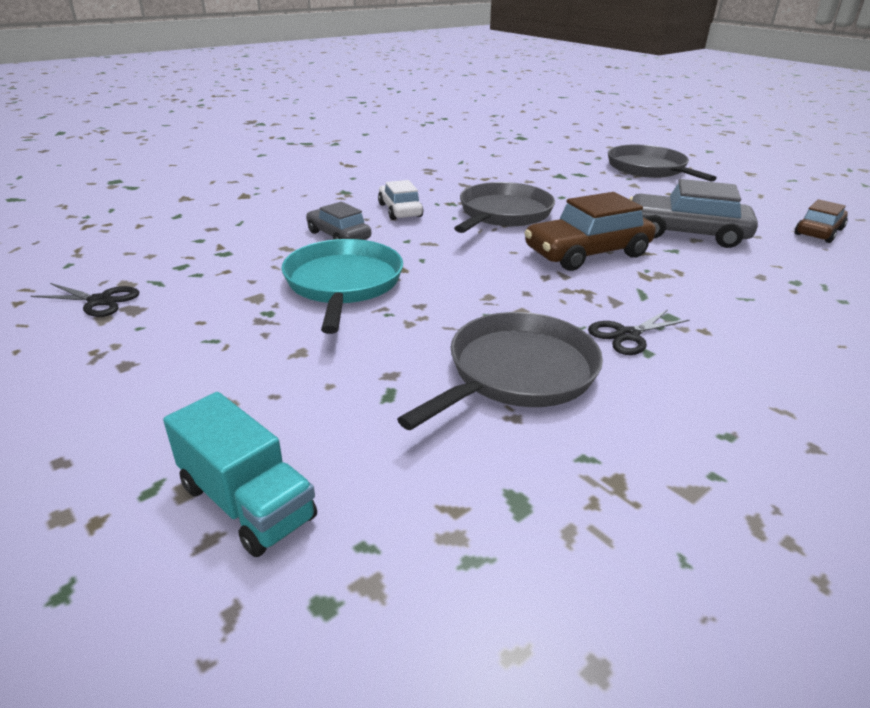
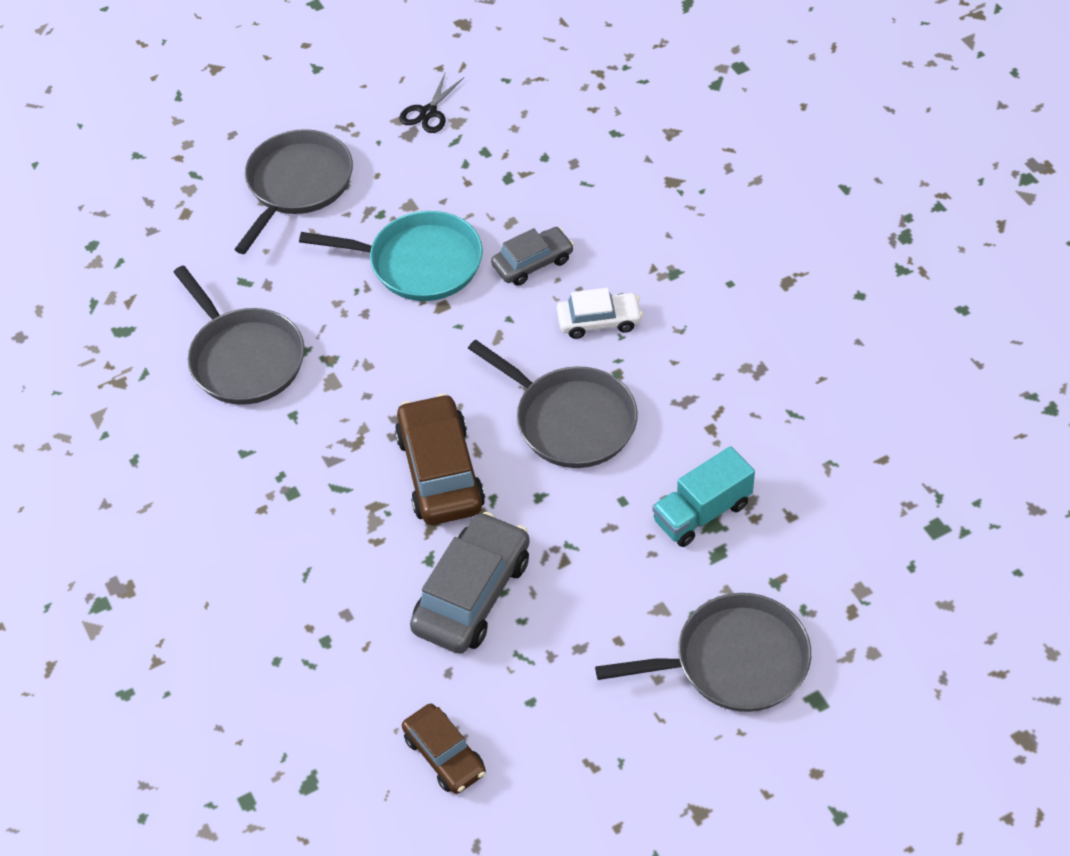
camera: 105 degrees right, 20 degrees up
turquoise truck [163,392,317,557] -> turquoise truck moved to [652,446,755,547]
black scissors [588,310,690,355] -> none
none -> grey pan [234,129,353,254]

